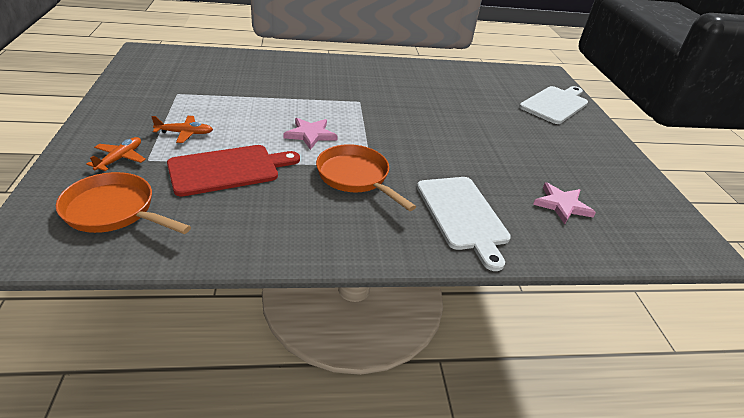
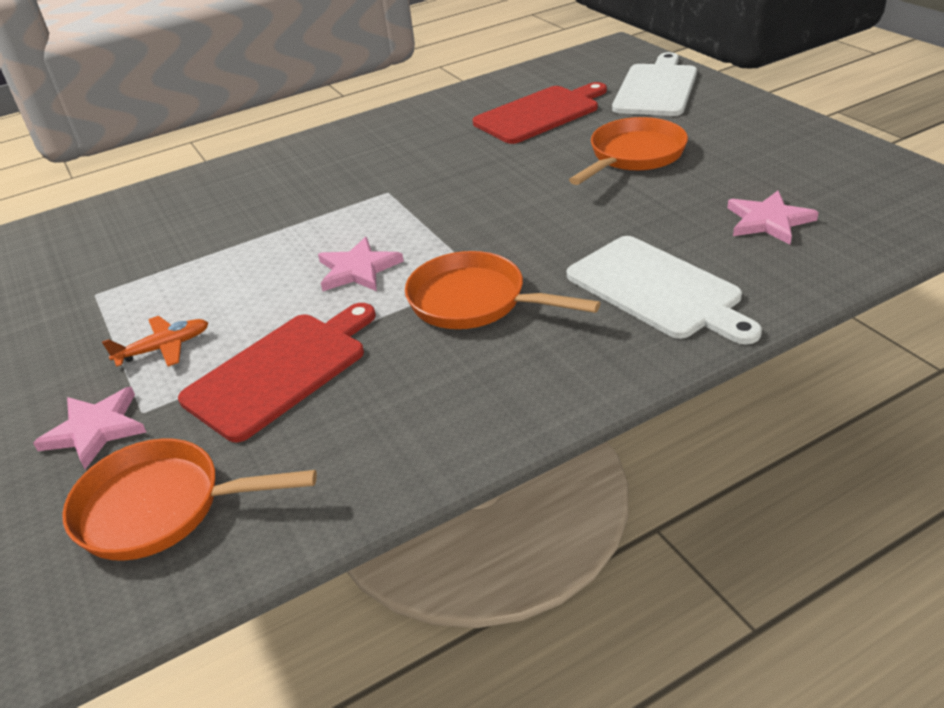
camera: 15 degrees left, 0 degrees up
orange plane [86,137,146,171] -> pink star [33,387,146,469]
none -> red cutting board [473,82,607,144]
none -> orange pan [569,117,688,185]

